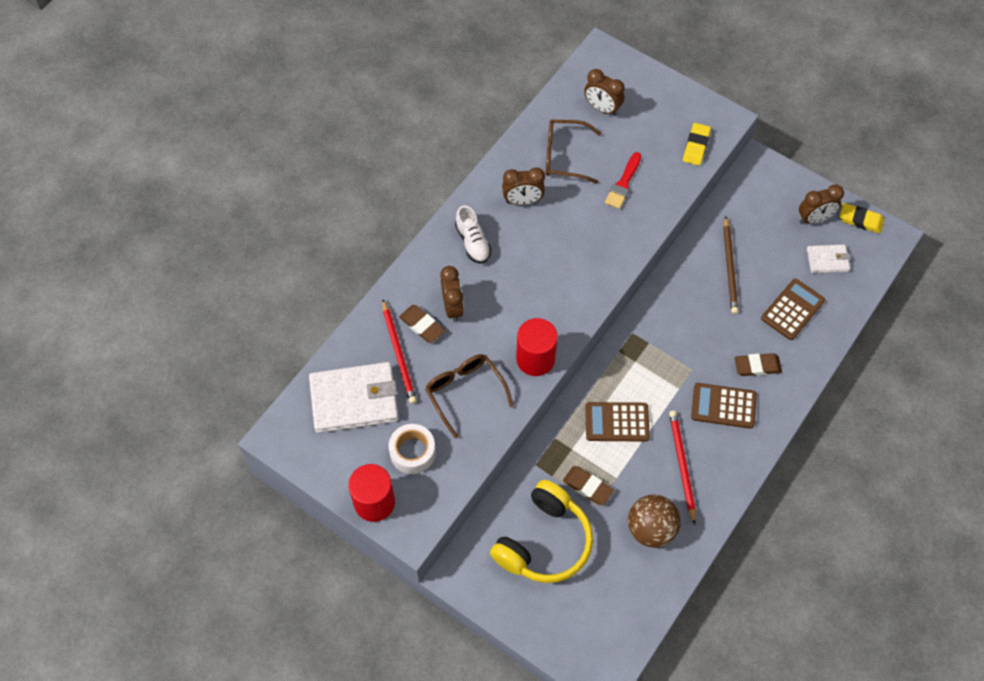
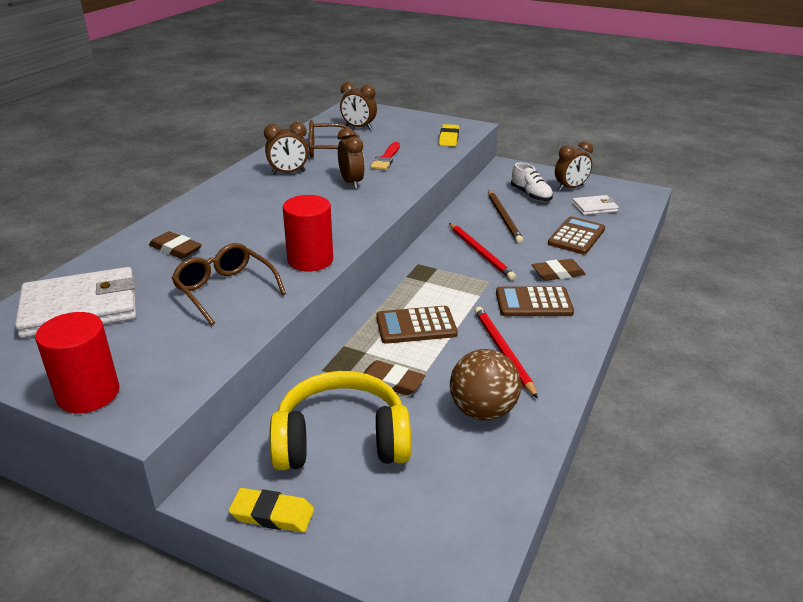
camera: 10 degrees left, 30 degrees down
red pencil [382,300,417,404] -> red pencil moved to [449,223,516,280]
white tape [388,424,436,474] -> none
brown clock [440,266,464,322] -> brown clock moved to [338,128,365,189]
white shoe [455,205,491,264] -> white shoe moved to [511,163,553,202]
yellow headphones [490,480,593,583] -> yellow headphones turned 120 degrees counterclockwise [270,371,411,470]
yellow eraser [839,203,884,233] -> yellow eraser moved to [229,488,314,533]

